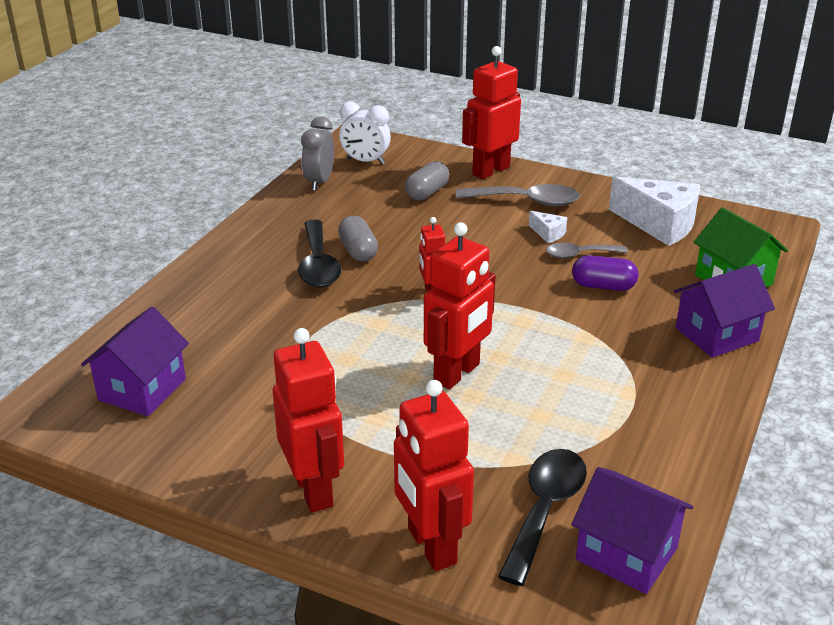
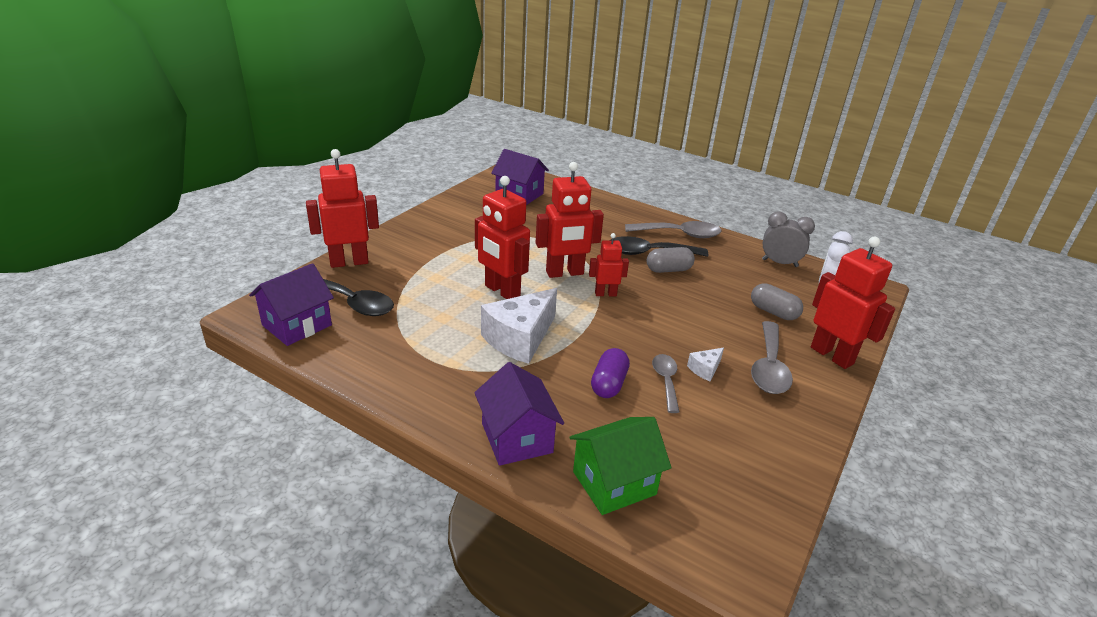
camera: 95 degrees right, 0 degrees up
red robot [273,328,344,512] -> red robot moved to [536,162,604,278]
white cheese [609,176,700,246] -> white cheese moved to [481,288,557,364]
none -> grey spoon [625,221,722,238]

